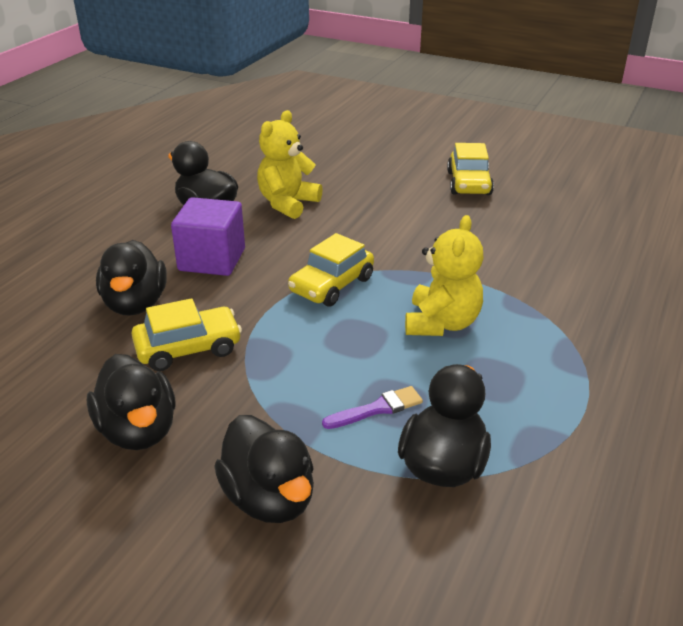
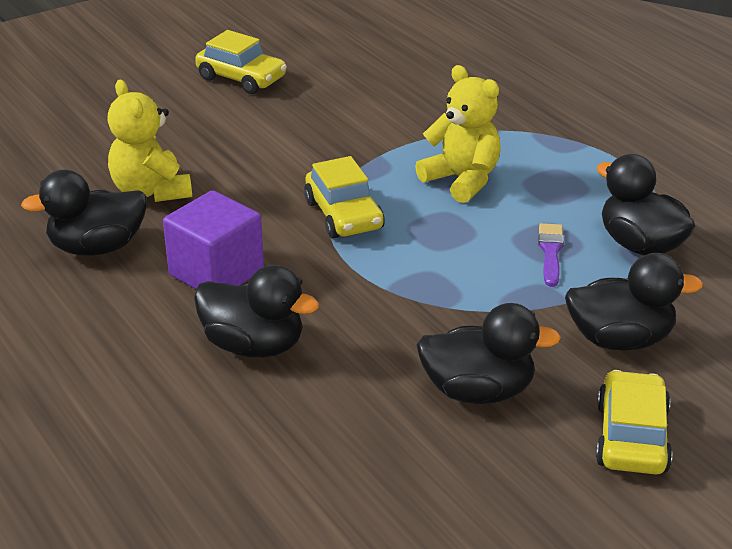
camera: 60 degrees left, 0 degrees up
yellow car [132,298,242,371] -> yellow car moved to [596,370,673,475]

